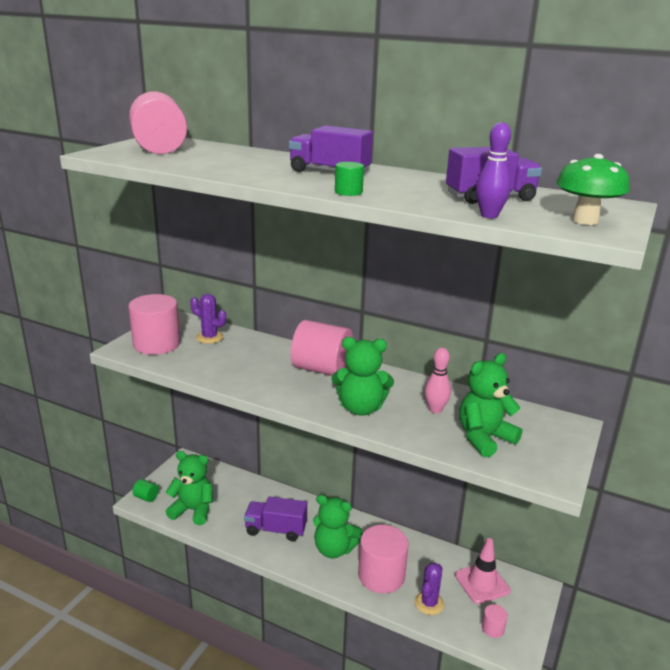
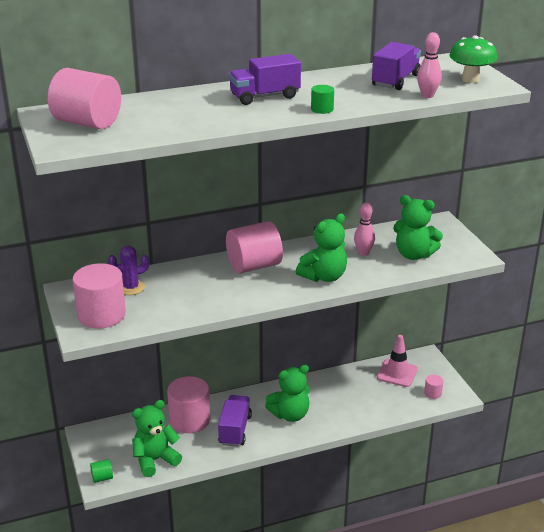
camera: 45 degrees left, 5 degrees up
purple truck [244,496,307,541] -> purple truck turned 135 degrees clockwise [218,395,252,447]
pink cylinder [358,525,409,593] -> pink cylinder moved to [167,376,210,433]
purple cactus [415,563,444,615] -> none
green teddy bear [459,353,522,457] -> green teddy bear turned 75 degrees counterclockwise [393,195,443,260]
purple bowling pin [476,122,511,218] -> pink bowling pin [417,32,442,98]

